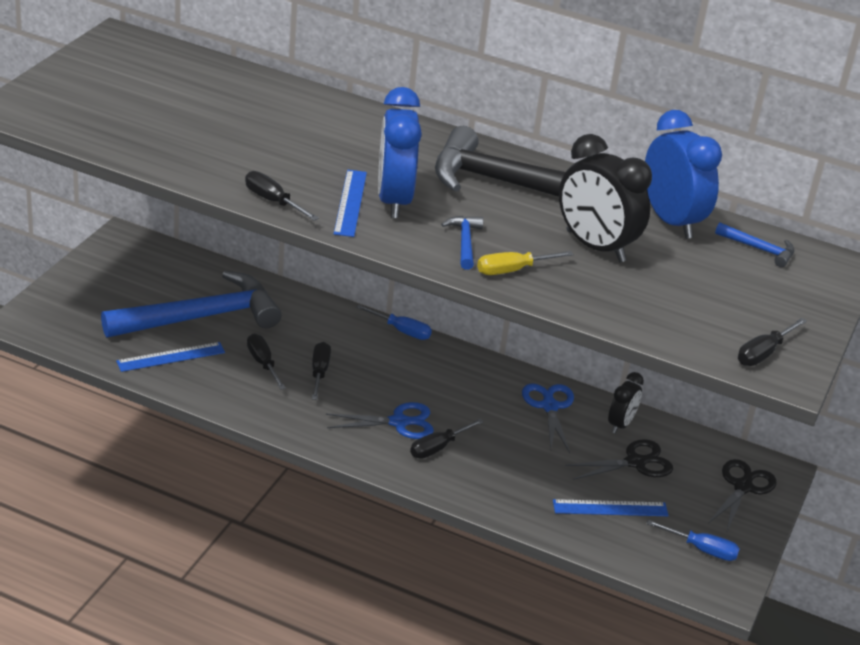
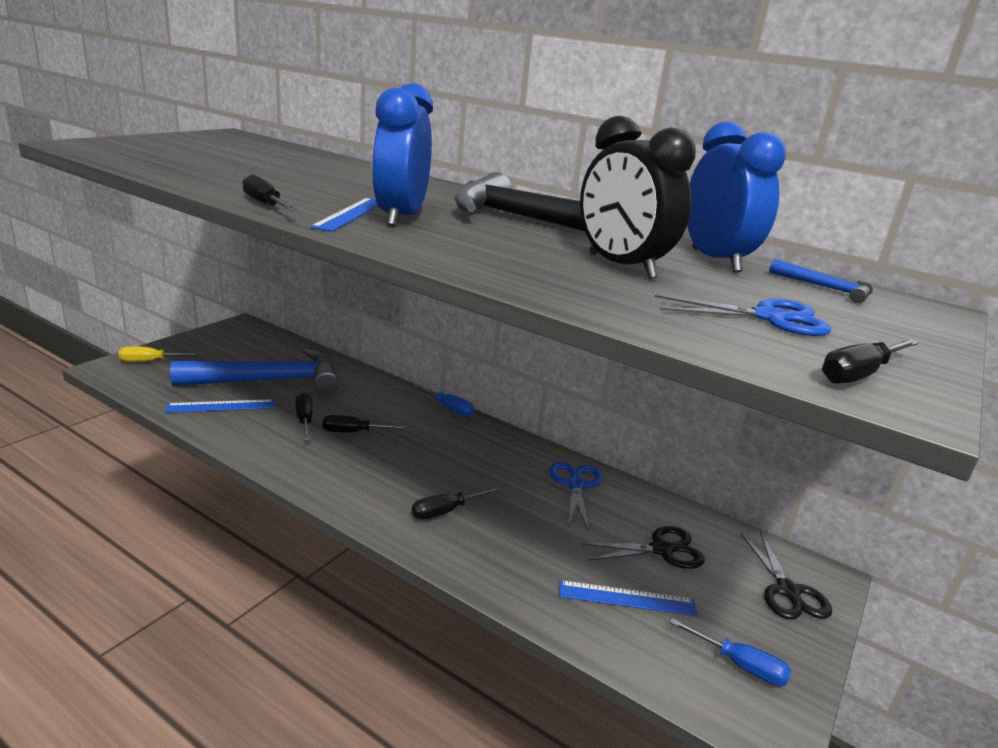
camera: 10 degrees right, 10 degrees down
black screwdriver [312,342,331,400] -> black screwdriver turned 105 degrees counterclockwise [323,415,408,432]
blue scissors [326,402,434,439] -> blue scissors moved to [655,295,831,336]
blue hammer [441,216,483,270] -> none
yellow screwdriver [477,251,574,275] -> yellow screwdriver moved to [119,347,200,362]
black clock [608,372,644,433] -> none
black scissors [709,459,777,531] -> black scissors turned 135 degrees clockwise [741,531,832,619]

